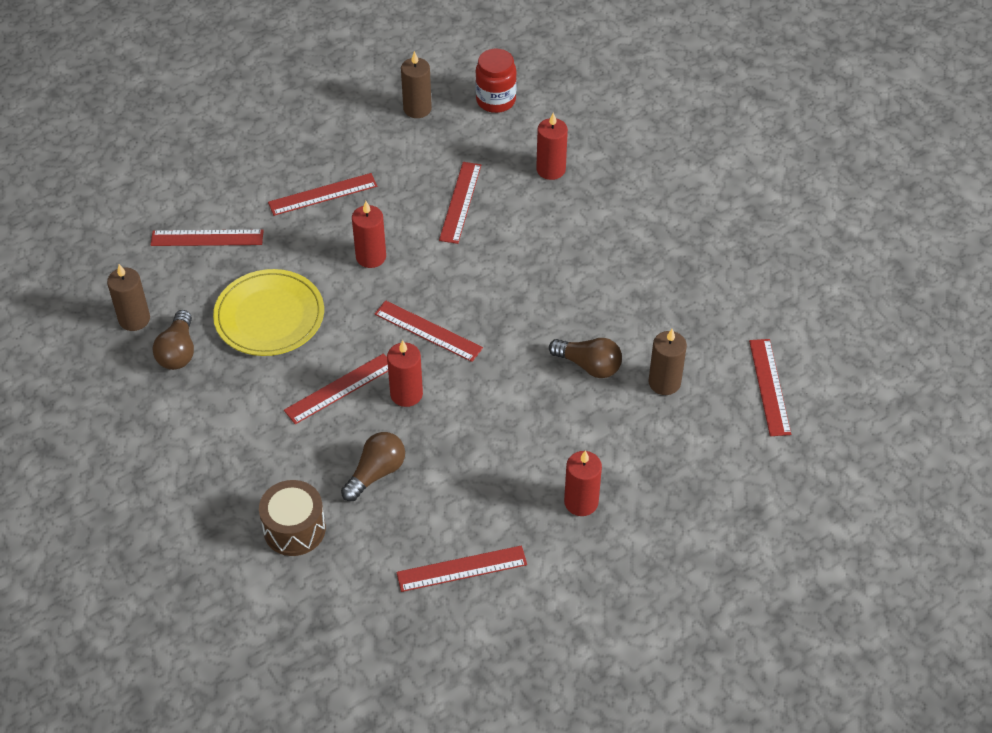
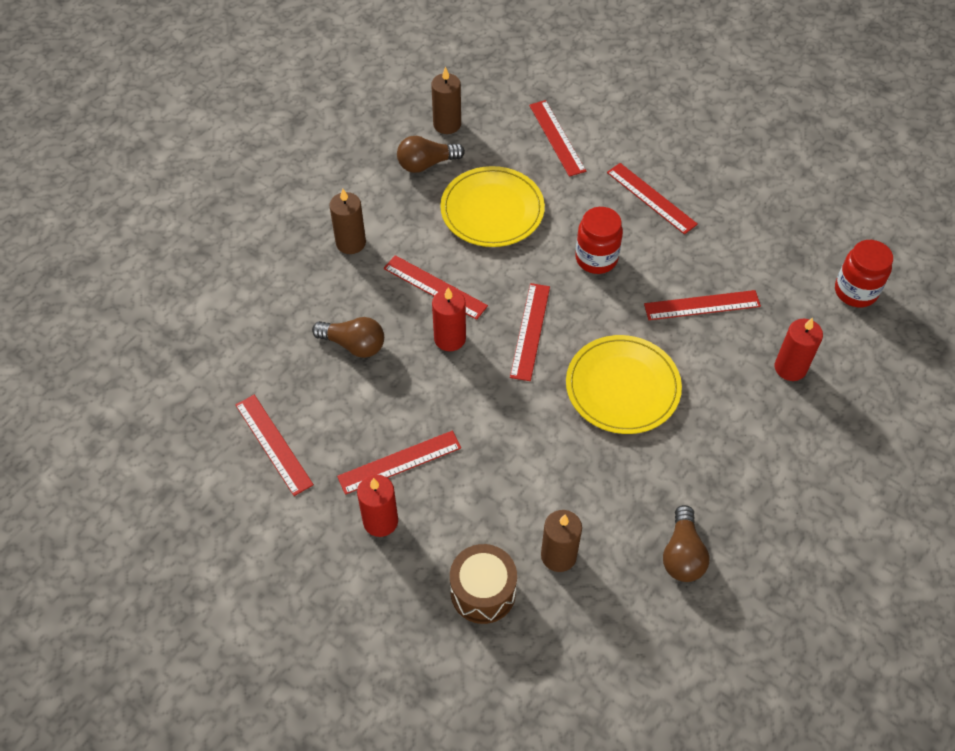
camera: 70 degrees right, 5 degrees up
brown drum [259,480,326,556] -> brown drum moved to [450,544,517,624]
red candle [352,201,386,268] -> red jar [575,207,623,274]
brown candle [401,51,432,118] -> brown candle moved to [329,189,366,254]
brown light bulb [549,338,622,378] -> brown light bulb moved to [663,505,709,582]
red ruler [749,339,791,436] -> red ruler moved to [337,431,461,495]
none -> yellow plate [566,335,682,434]

